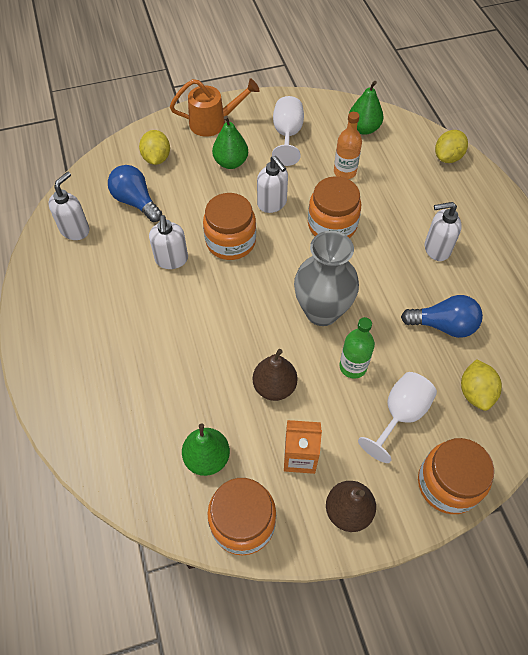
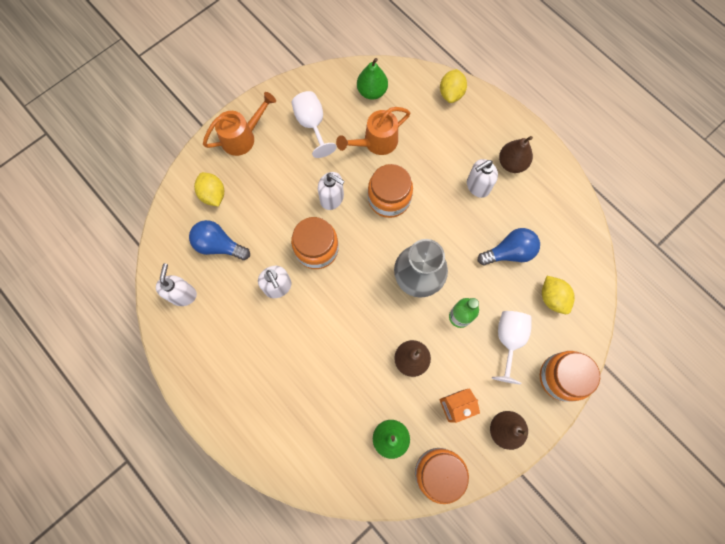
camera: 25 degrees left, 15 degrees up
green pear [212,116,248,169] -> none
orange bottle [334,112,362,179] -> orange watering can [336,107,410,155]
none -> brown pear [499,136,533,173]

